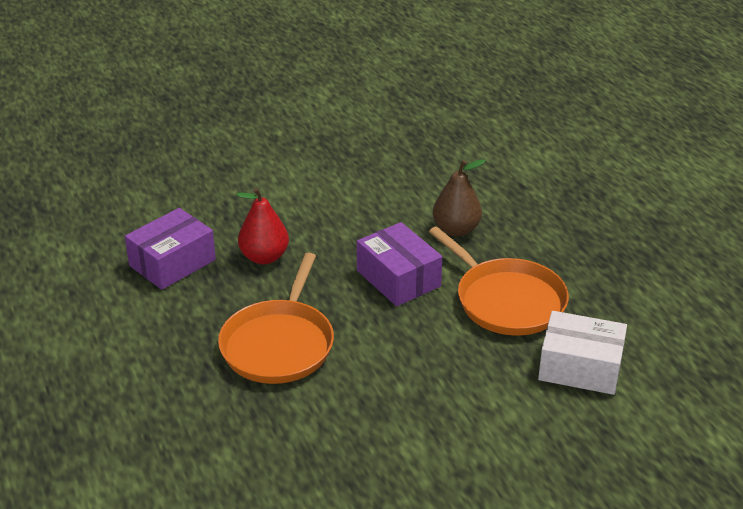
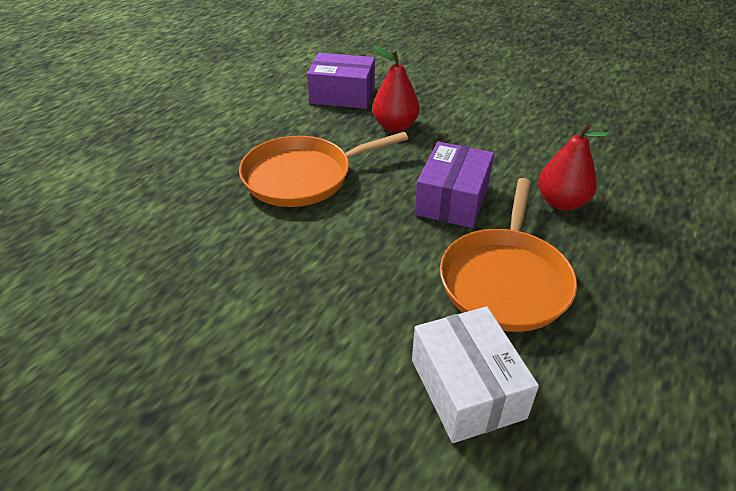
camera: 55 degrees right, 5 degrees up
brown pear [433,159,485,237] -> red pear [538,123,610,210]

